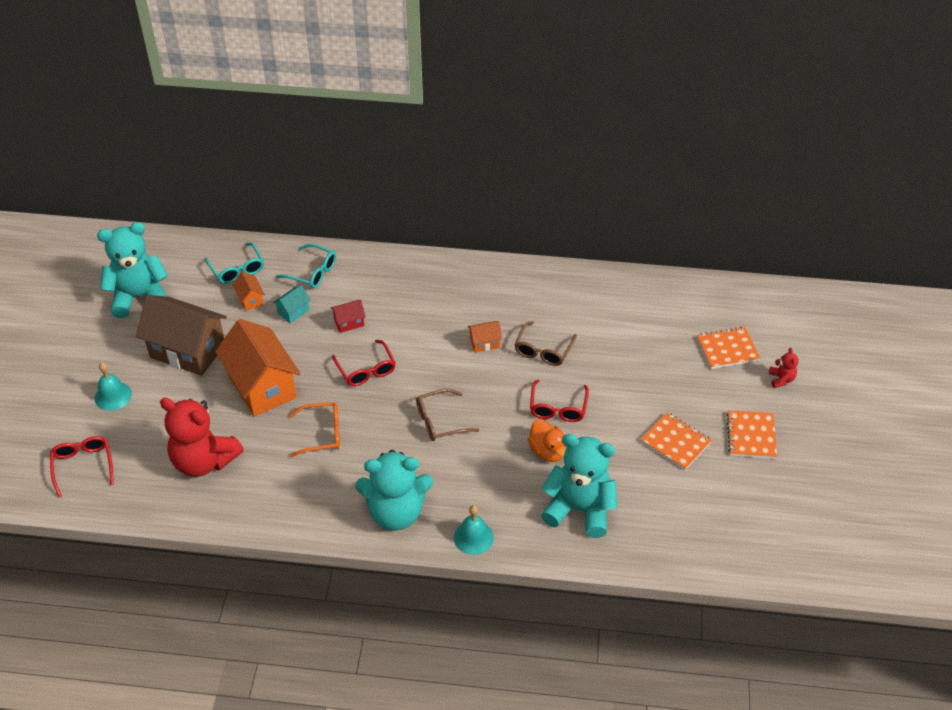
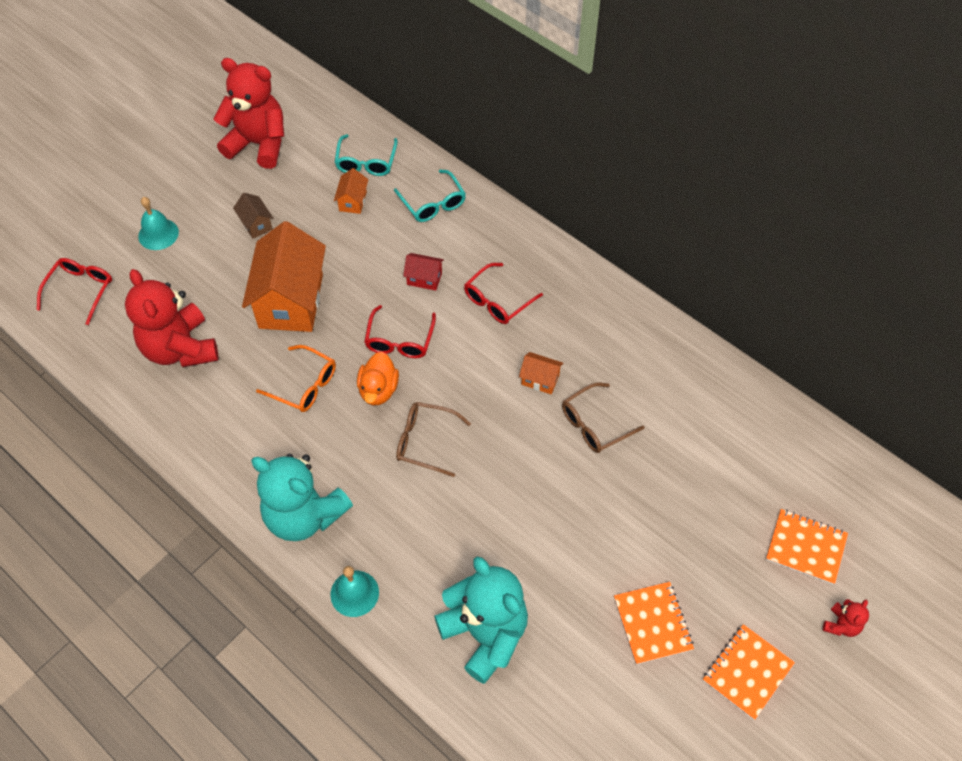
camera: 35 degrees right, 10 degrees up
turquoise teddy bear [97,222,169,318] -> red teddy bear [213,58,284,169]
brown house [136,295,227,376] -> brown house [233,193,273,239], size x0.43
turquoise house [273,285,311,323] -> none
orange duck [528,419,566,462] -> orange duck moved to [357,352,399,406]
red glasses [530,379,589,422] -> red glasses moved to [464,263,543,324]

